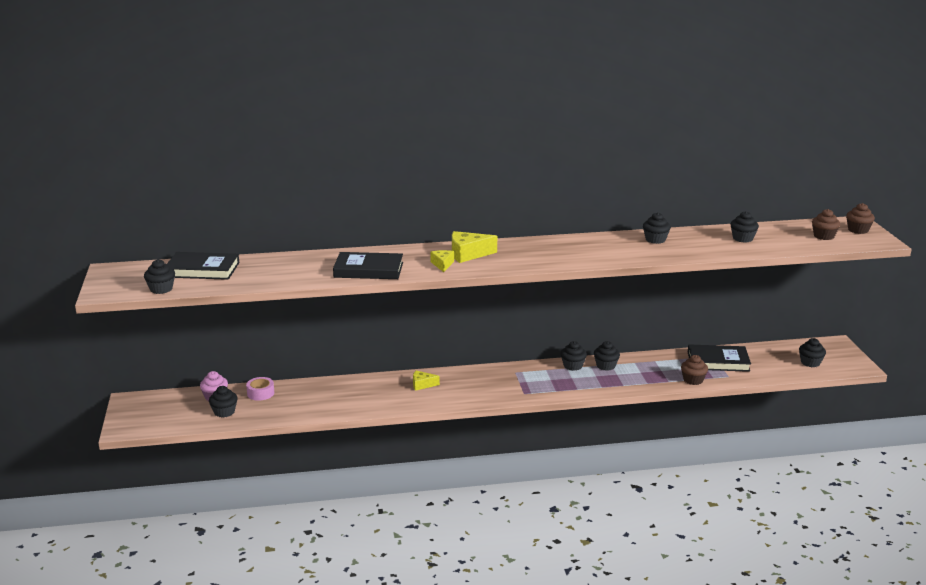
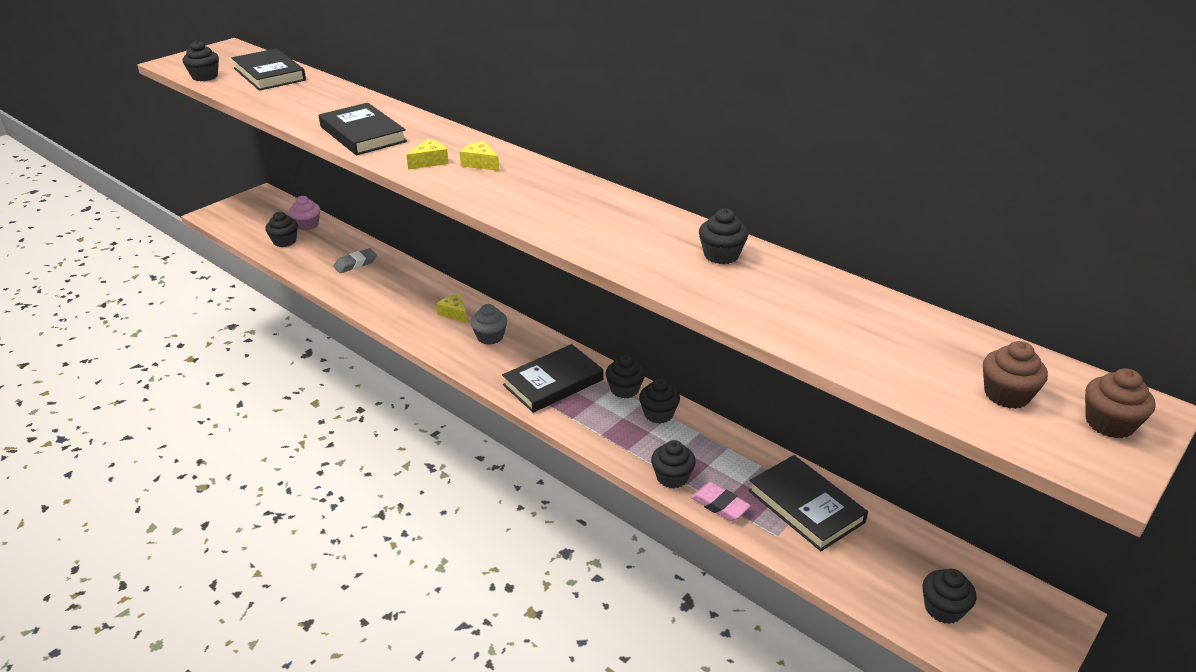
camera: 50 degrees right, 10 degrees up
pink tape [246,377,274,401] -> none
yellow cheese [452,231,497,263] -> yellow cheese [460,140,499,171], size x0.61
brown cupcake [681,355,708,385] -> pink eraser [691,482,751,521]
black cupcake [731,211,759,243] -> black cupcake moved to [651,440,696,489]
none -> grey eraser [333,248,377,273]
none -> grey cupcake [471,304,507,345]
none -> black book [502,344,603,413]

